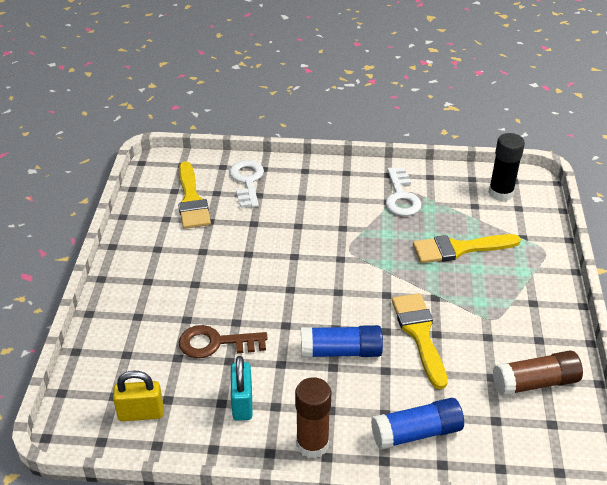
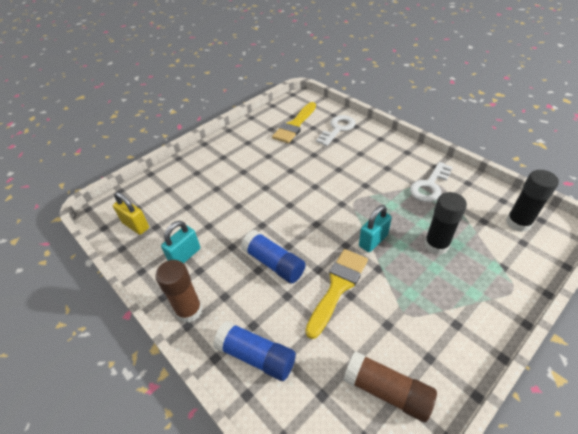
camera: 45 degrees right, 5 degrees up
brown key [179,325,268,358] -> none
yellow brush [413,234,521,263] -> black glue stick [424,192,467,255]
none -> turquoise padlock [359,205,392,252]

